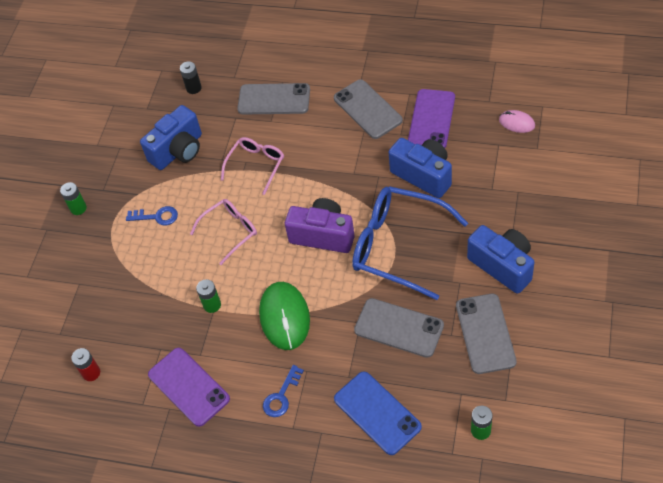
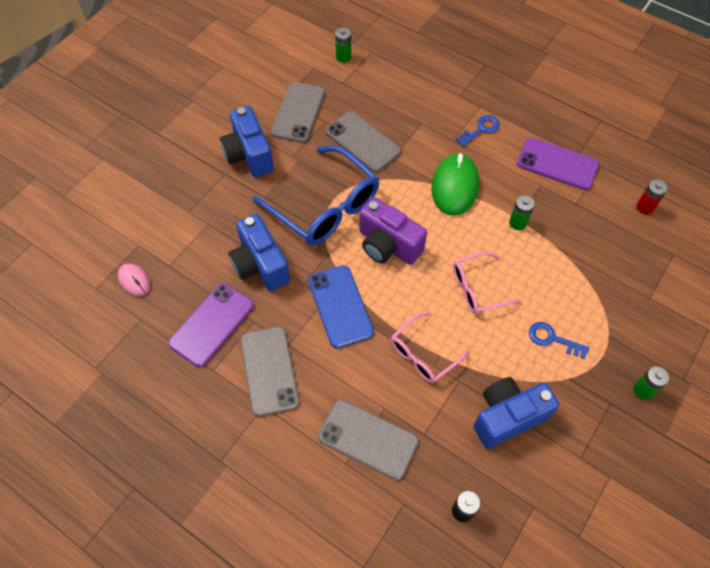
camera: 165 degrees left, 5 degrees up
purple phone [148,348,230,427] -> purple phone turned 45 degrees counterclockwise [517,138,599,190]
blue phone [334,371,422,455] -> blue phone moved to [308,265,374,348]

